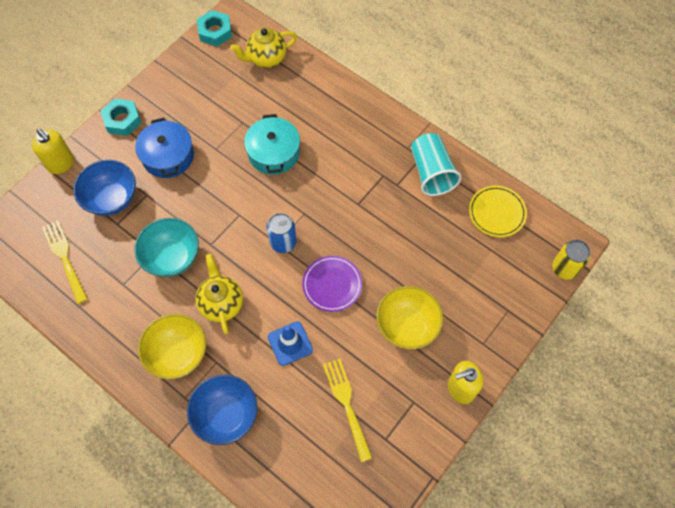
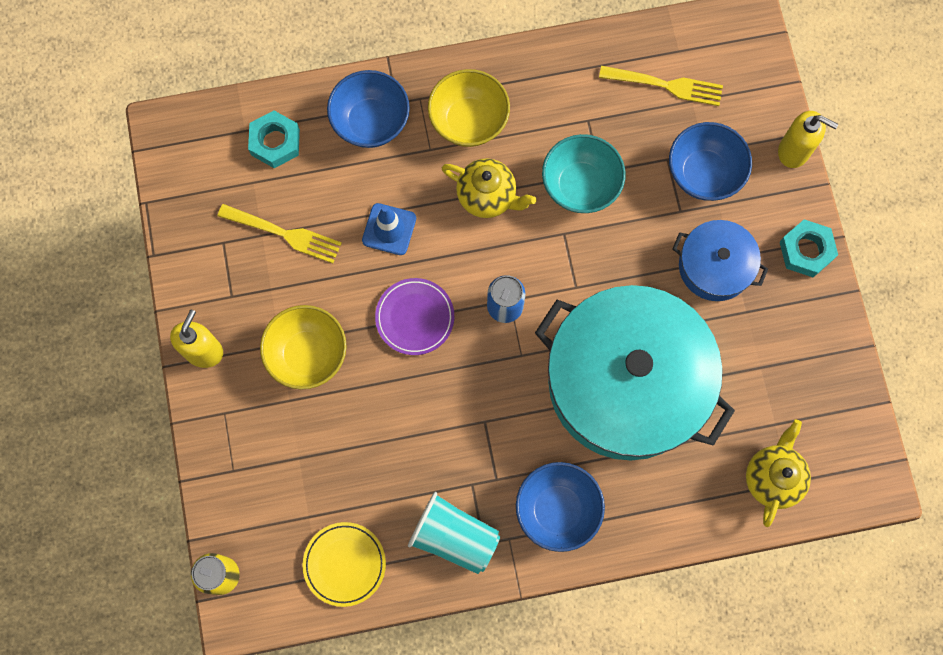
camera: 130 degrees right, 10 degrees up
yellow soap dispenser [32,129,74,174] -> yellow soap dispenser turned 150 degrees counterclockwise [778,111,838,168]
turquoise nut [197,10,232,46] -> turquoise nut moved to [248,111,300,168]
turquoise pot [244,114,300,175] -> turquoise pot [535,285,735,460], size x2.09
none -> blue bowl [516,462,605,552]

